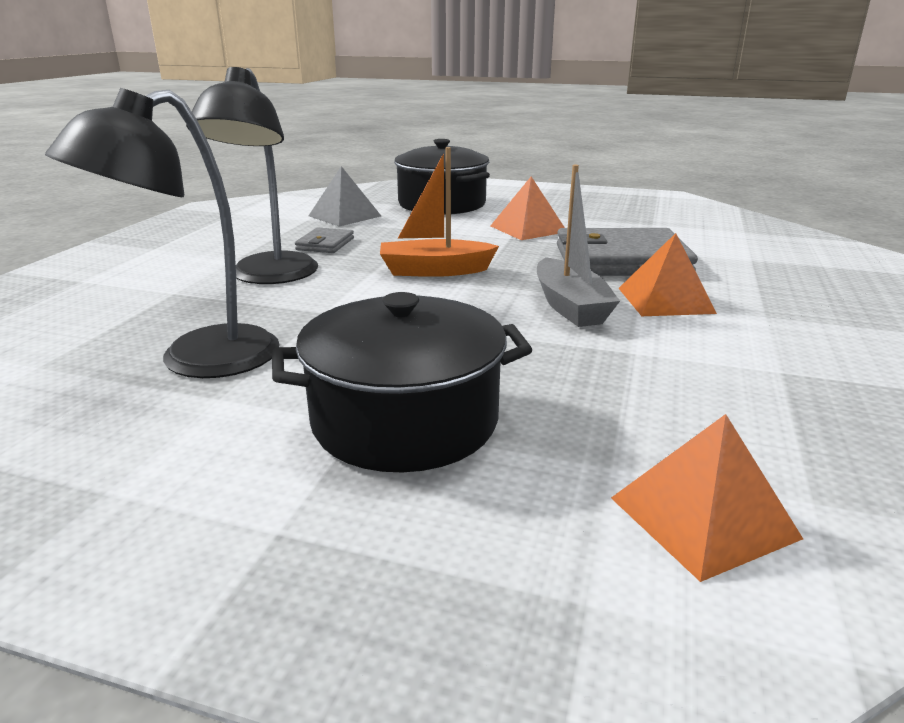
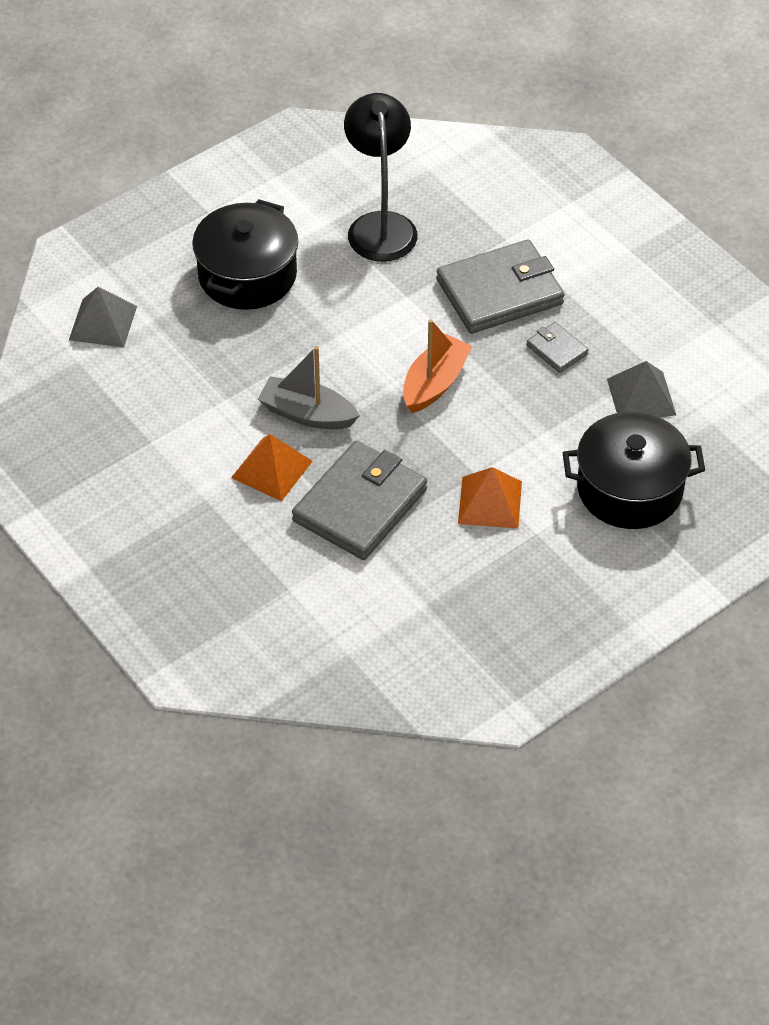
camera: 125 degrees right, 25 degrees up
black lamp [186,67,318,284] -> grey wallet [436,239,565,334]
orange pyramid [611,414,803,582] -> grey pyramid [69,287,137,347]

